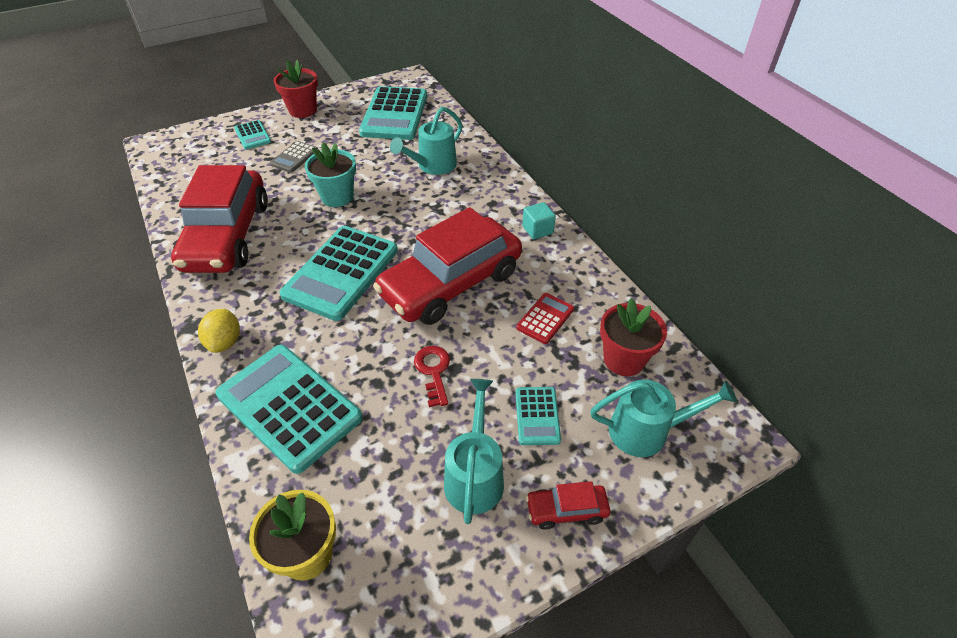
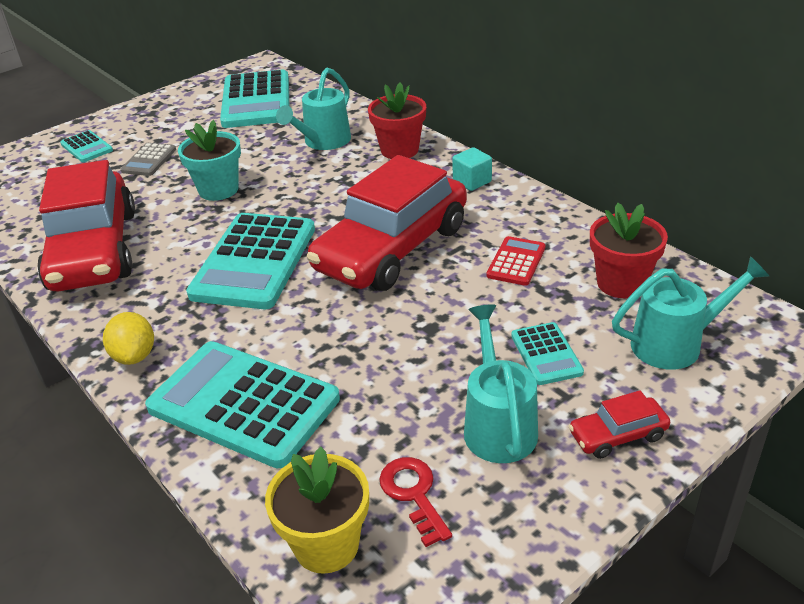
camera: 10 degrees left, 10 degrees down
red flower pot [274,60,318,118] -> red flower pot moved to [368,82,426,159]
red key [414,346,450,407] -> red key moved to [379,457,452,547]

